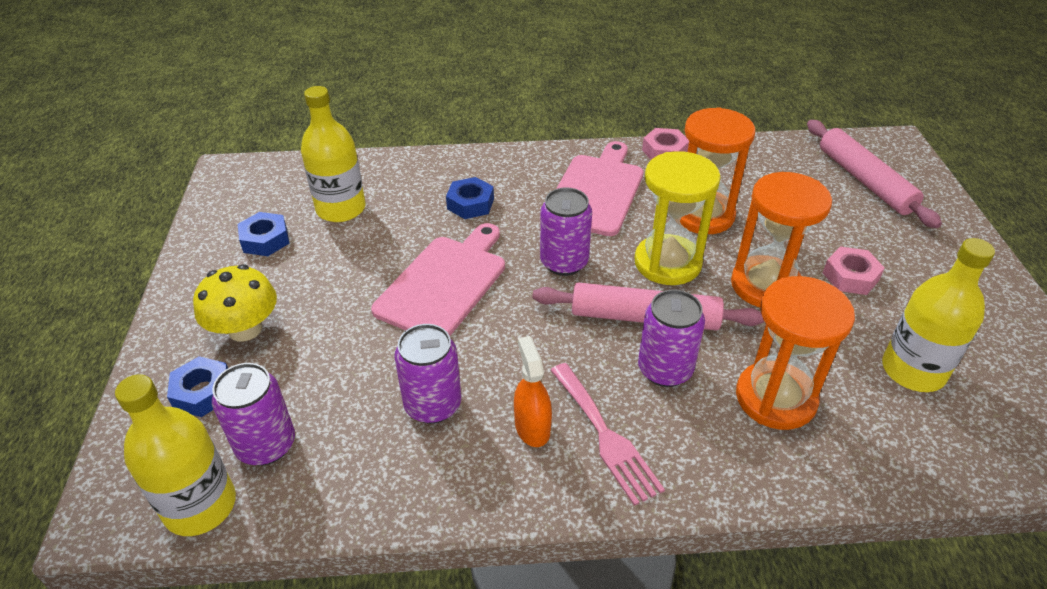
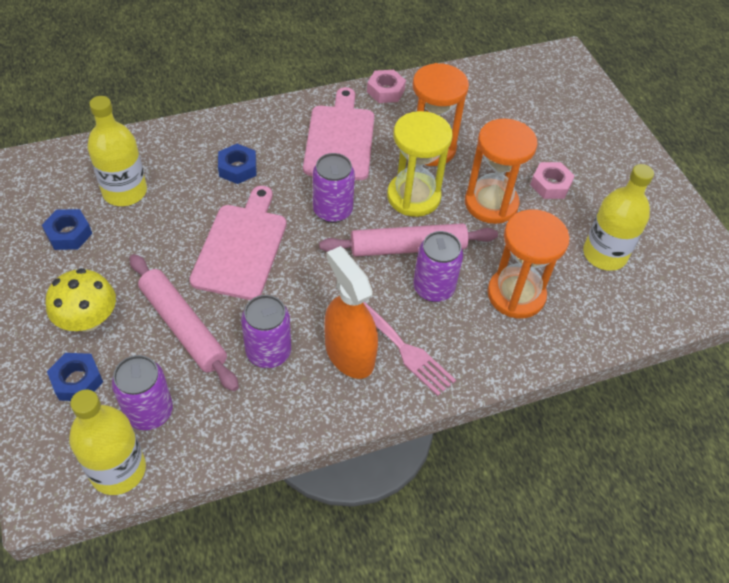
camera: 20 degrees left, 10 degrees up
orange spray bottle [514,336,552,447] -> orange spray bottle [324,246,378,379], size x1.64
pink rolling pin [807,120,942,228] -> pink rolling pin moved to [130,254,239,392]

